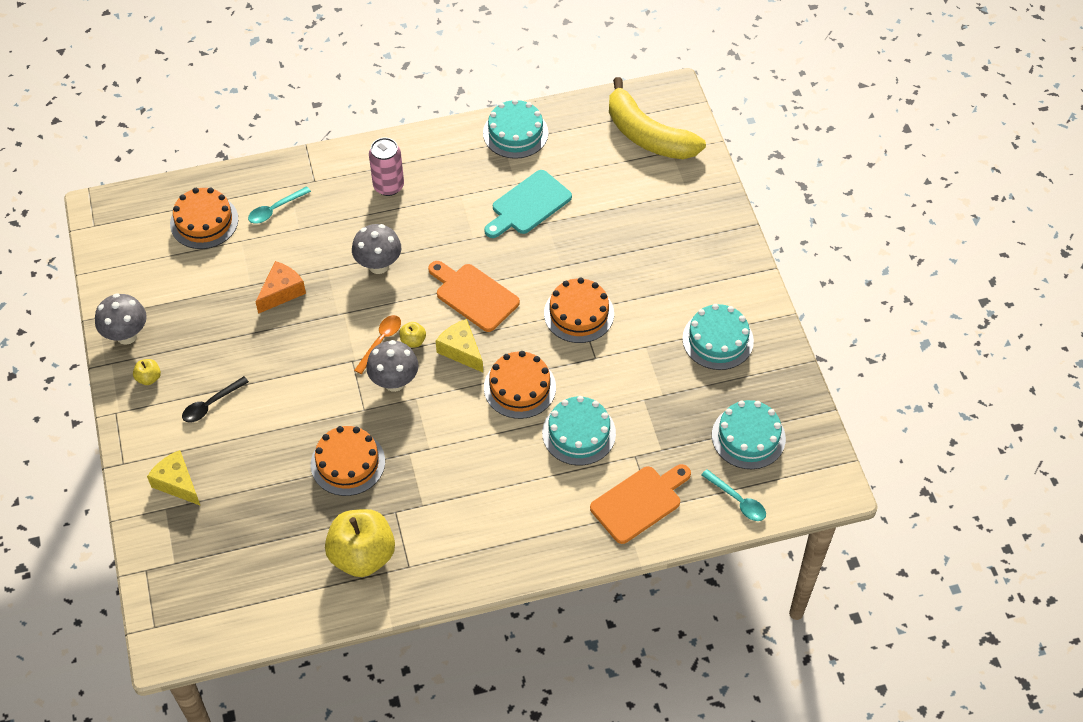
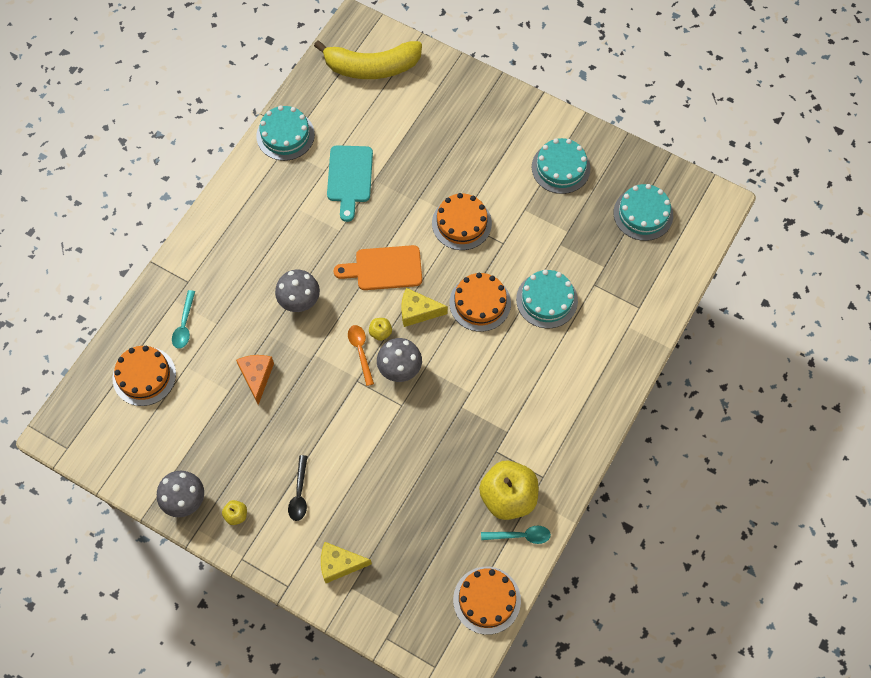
camera: 45 degrees left, 10 degrees up
orange cake [311,426,385,496] -> orange cake moved to [453,567,521,635]
pink can [369,138,404,196] -> none
orange cutting board [590,464,691,544] -> none
turquoise spoon [701,469,766,521] -> turquoise spoon moved to [481,526,551,544]

